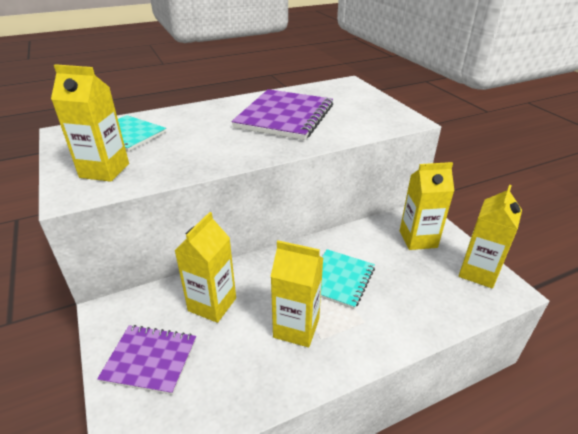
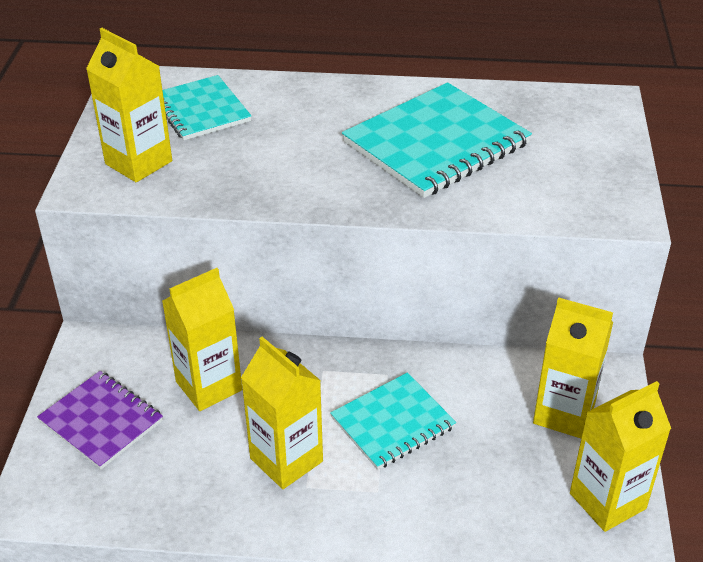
camera: 30 degrees right, 5 degrees up
purple notebook [231,89,333,140] -> turquoise notebook [342,82,532,198]

